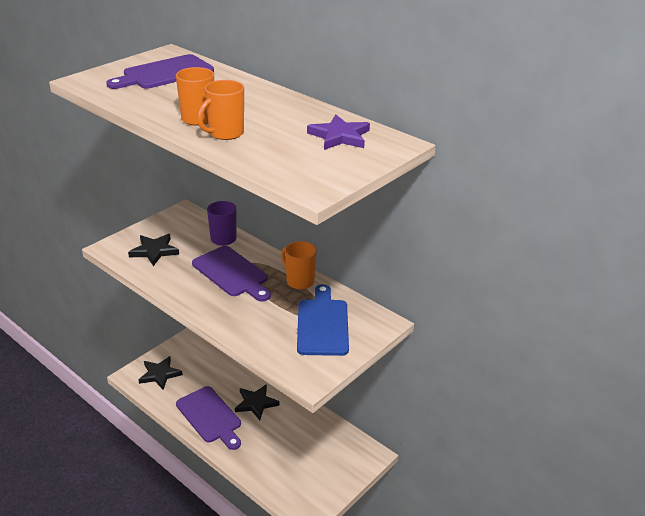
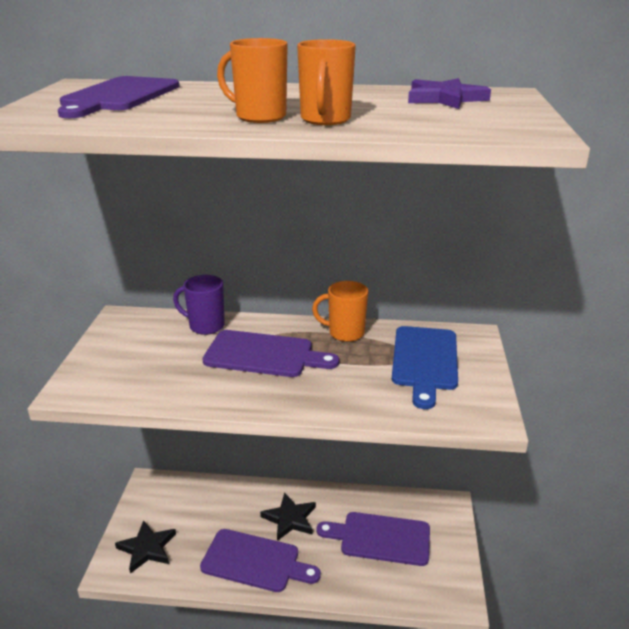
camera: 35 degrees left, 5 degrees down
black star [128,234,179,266] -> none
blue cutting board [297,284,349,356] -> blue cutting board turned 135 degrees counterclockwise [392,326,458,409]
none -> purple cutting board [317,512,430,566]

